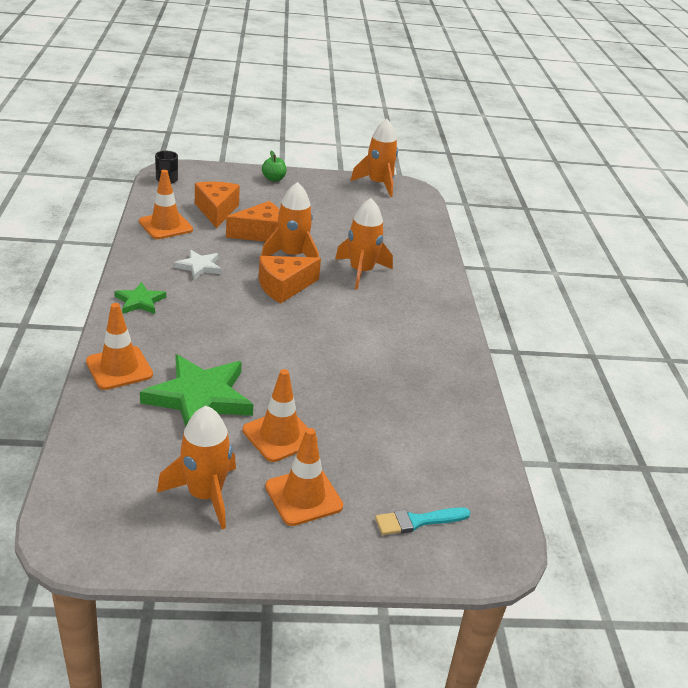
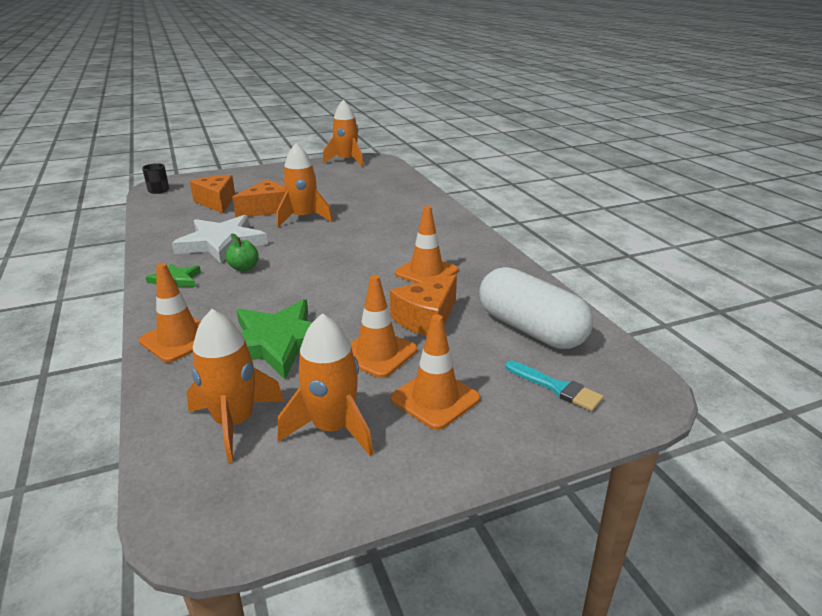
camera: 15 degrees left, 5 degrees down
orange traffic cone [139,170,193,239] -> orange traffic cone moved to [395,206,458,283]
white star [174,250,221,280] -> white star [172,215,268,263], size x1.92
orange cheese [259,256,321,303] -> orange cheese moved to [390,274,457,336]
green apple [262,151,286,181] -> green apple moved to [225,234,259,271]
orange rocket [335,198,393,290] -> orange rocket moved to [186,309,284,463]
turquoise brush [375,507,471,535] -> turquoise brush turned 105 degrees counterclockwise [505,361,604,411]
none -> white capsule [479,267,593,349]

